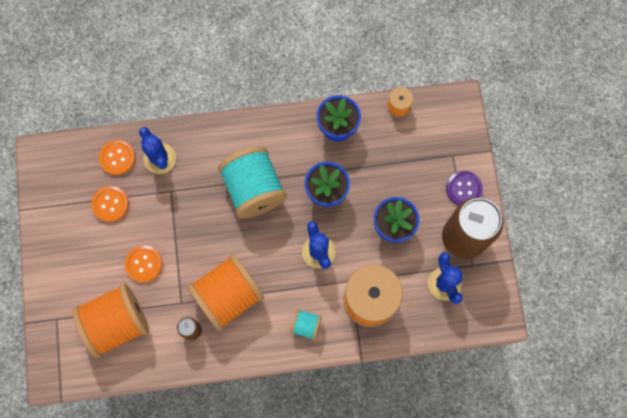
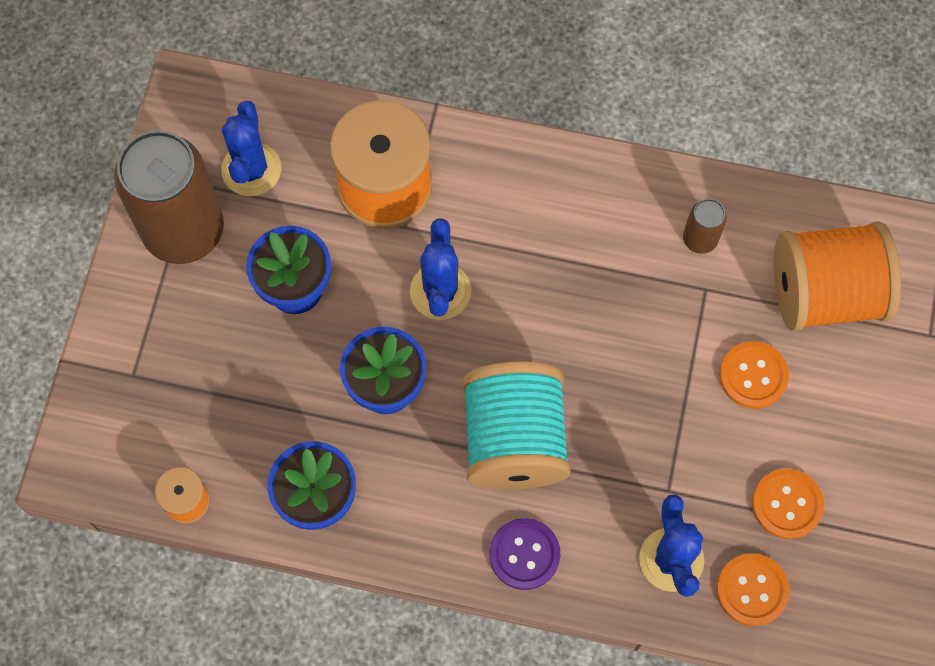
camera: 160 degrees left, 5 degrees down
orange spool [187,254,264,331] -> none
turquoise spool [290,309,322,340] -> none
purple button [446,171,483,205] -> purple button moved to [489,518,560,590]

